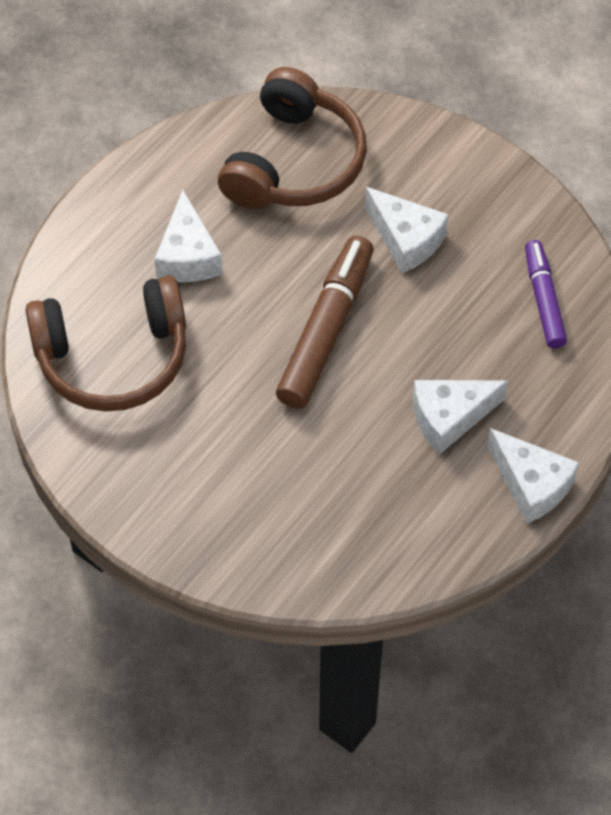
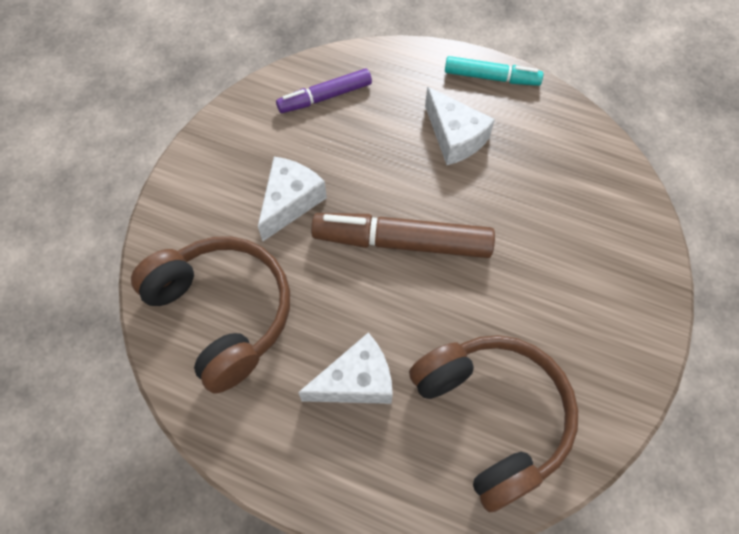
camera: 105 degrees left, 5 degrees up
brown headphones [218,67,367,209] -> brown headphones turned 45 degrees clockwise [131,236,290,394]
white cheese [487,428,579,524] -> turquoise marker [445,56,543,86]

